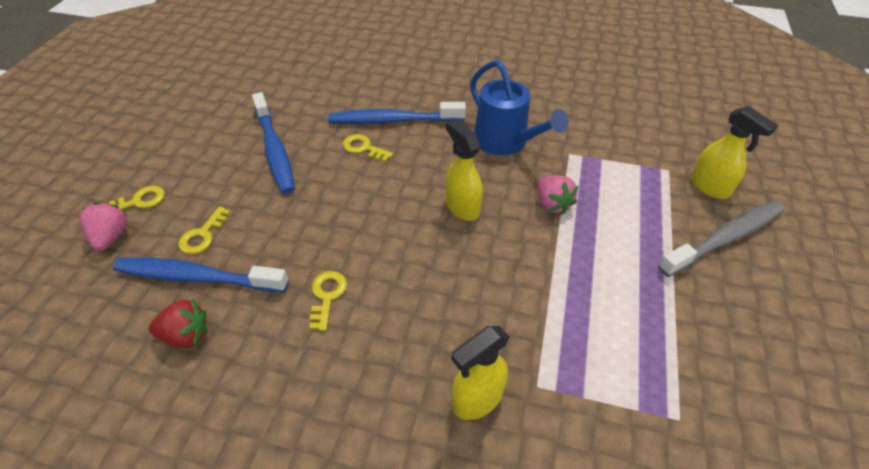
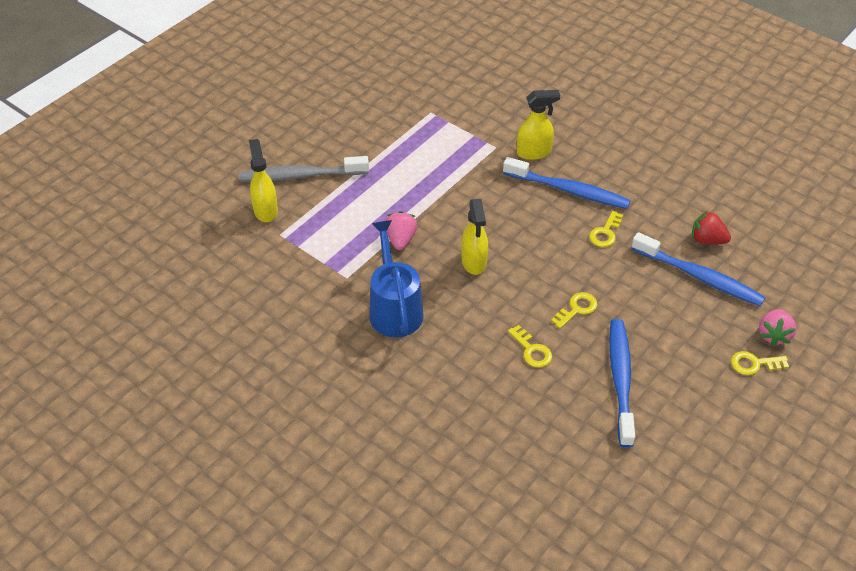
camera: 155 degrees left, 0 degrees up
yellow key [178,206,231,254] -> yellow key moved to [551,292,598,329]
blue toothbrush [328,102,466,124] -> blue toothbrush moved to [503,157,631,209]

